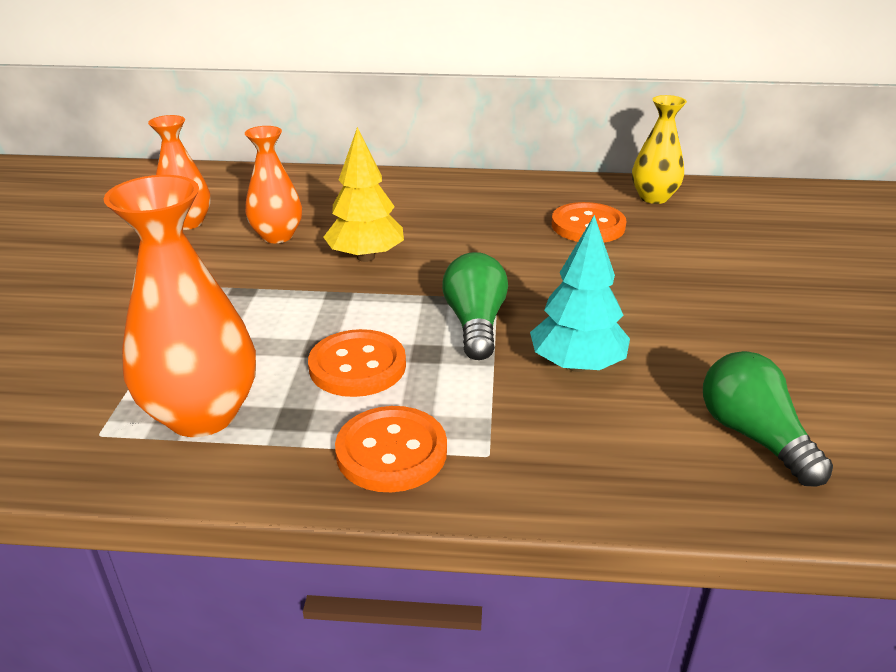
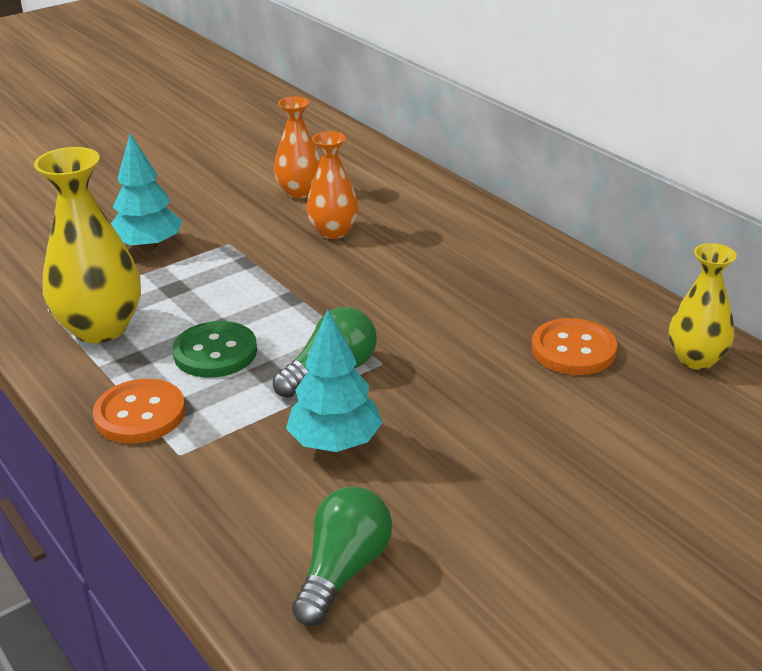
camera: 50 degrees right, 0 degrees up
orange vase [103,175,256,437] -> yellow vase [34,147,141,343]
orange button [308,329,406,397] -> green button [172,321,257,378]
yellow tree [323,127,404,262] -> none
none -> turquoise tree [111,133,182,251]

